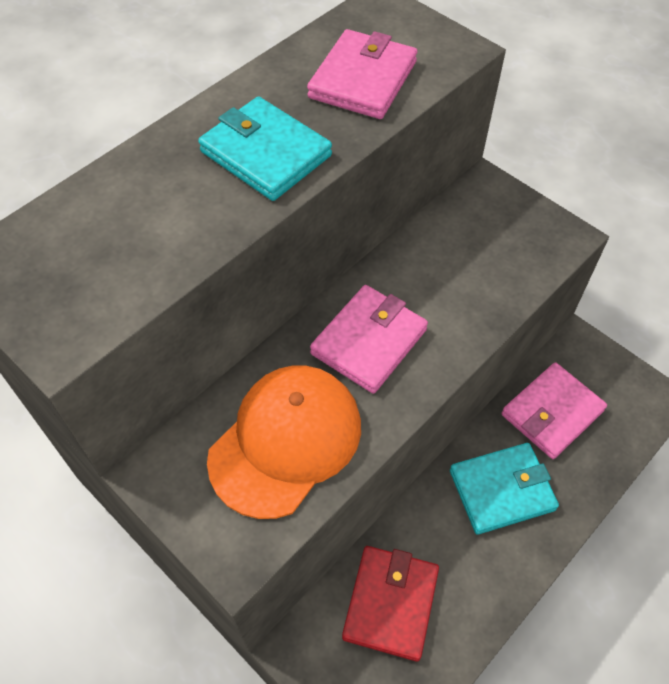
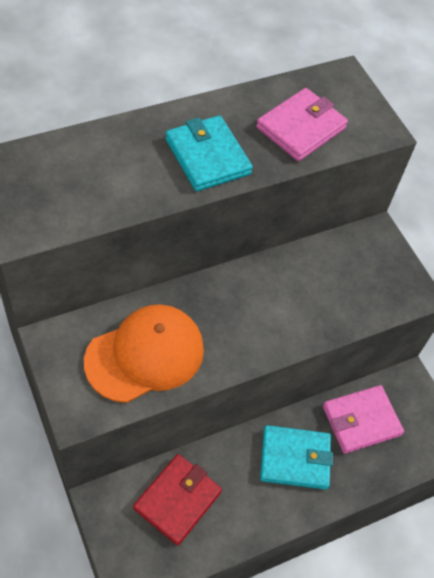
camera: 15 degrees right, 0 degrees up
pink wallet [310,285,428,394] -> none

